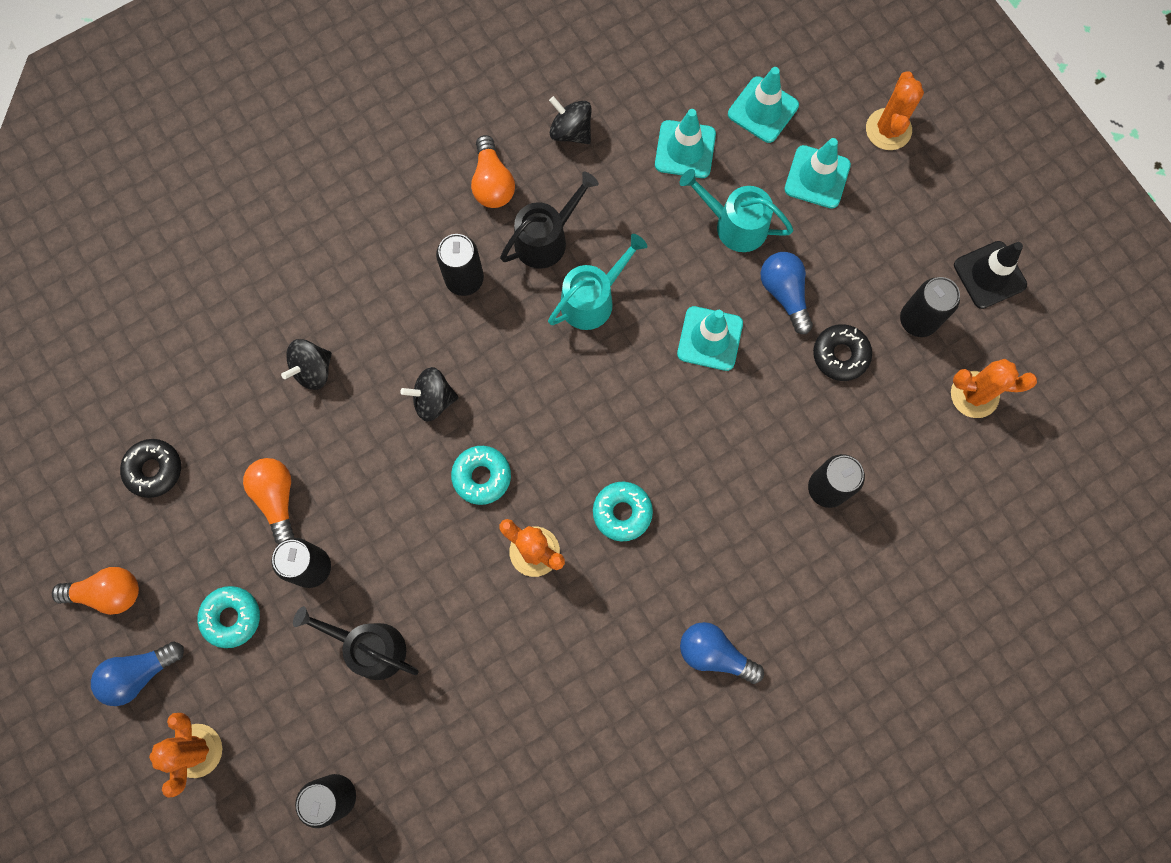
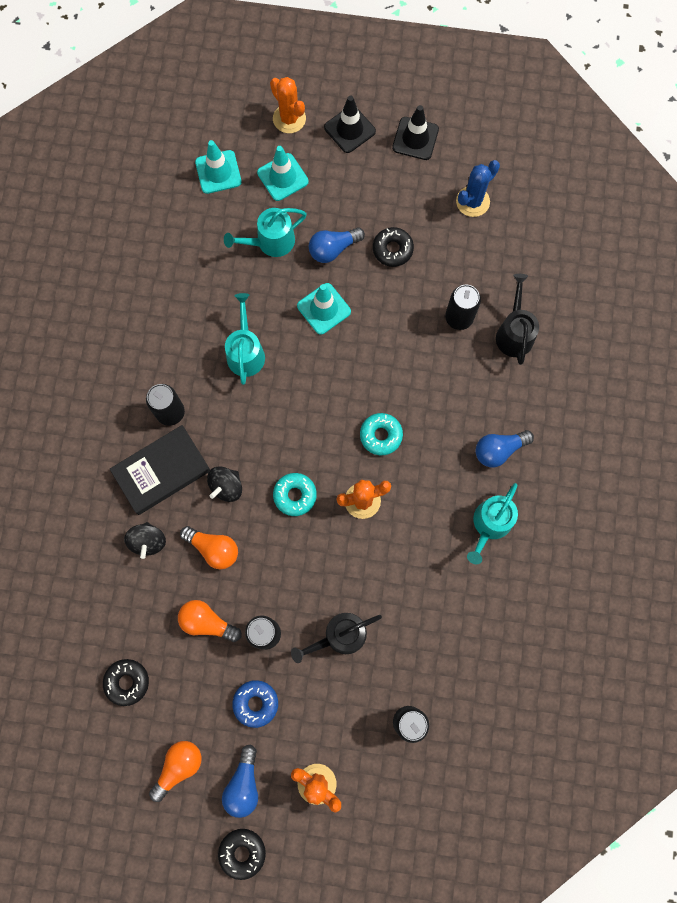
camera: 50 degrees left, 0 degrees up
turquoise donut [198,586,260,648] -> blue donut [232,680,278,728]
orange light bulb [471,135,515,208] -> orange light bulb moved to [180,526,238,570]
black watering can [500,171,599,269] -> black watering can moved to [496,274,539,365]
black spinning top [549,96,592,144] -> none
turquoise traffic cone [655,109,716,178] -> none
blue light bulb [761,252,813,334] -> blue light bulb turned 45 degrees counterclockwise [309,228,365,263]
black can [900,277,960,337] -> none
orange cactus [951,359,1037,418] -> blue cactus [456,160,500,217]
none -> black book [110,425,210,515]
none -> black donut [218,829,266,880]
none -> black traffic cone [324,96,376,153]
none -> turquoise watering can [467,483,518,564]

